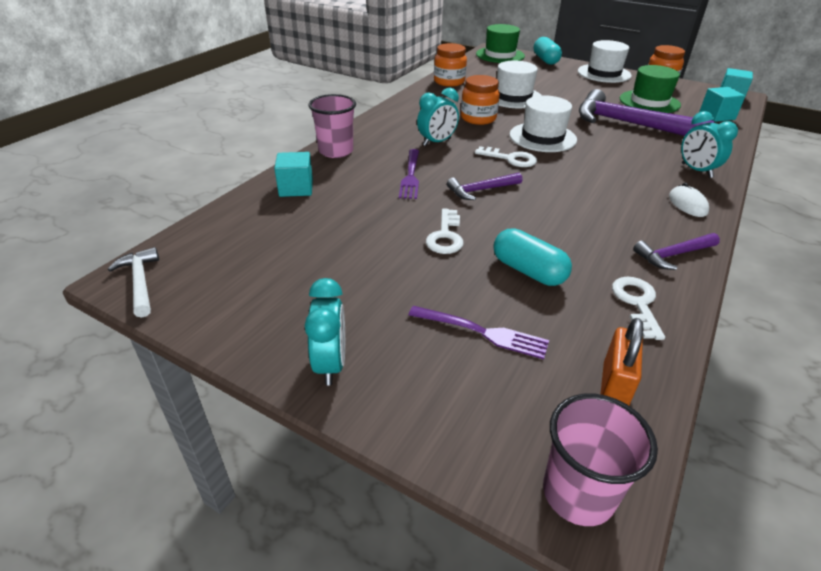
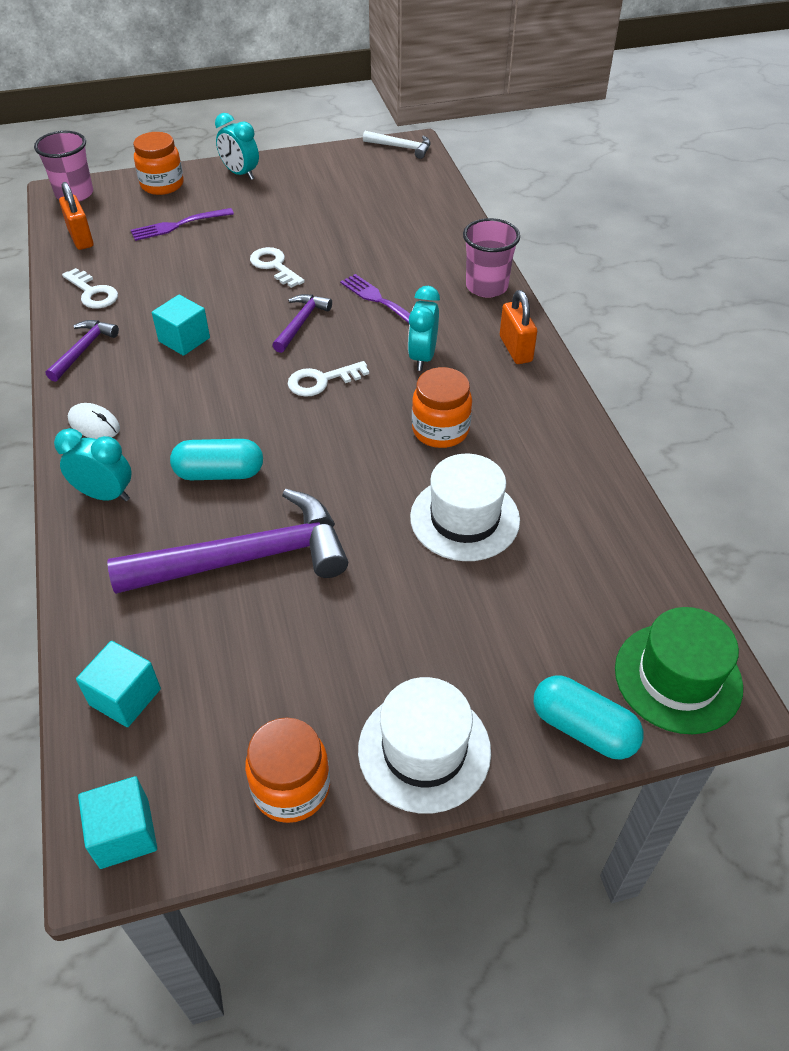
camera: 135 degrees right, 10 degrees up
turquoise cube [274,152,313,197] -> turquoise cube moved to [152,295,210,356]
orange jar [434,43,467,87] -> orange jar moved to [133,132,184,195]
turquoise capsule [493,228,572,286] -> turquoise capsule moved to [170,439,263,480]
white hat [509,95,577,152] -> none
green hat [620,65,681,113] -> none
none -> orange padlock [500,290,537,364]

